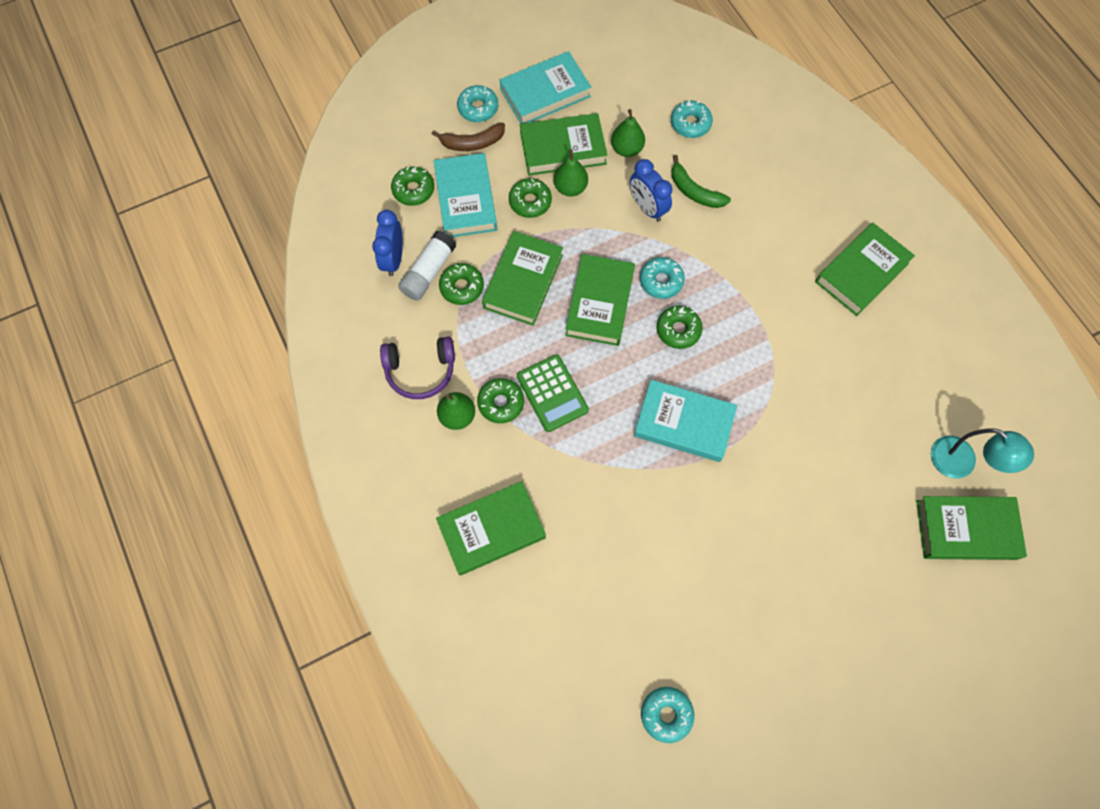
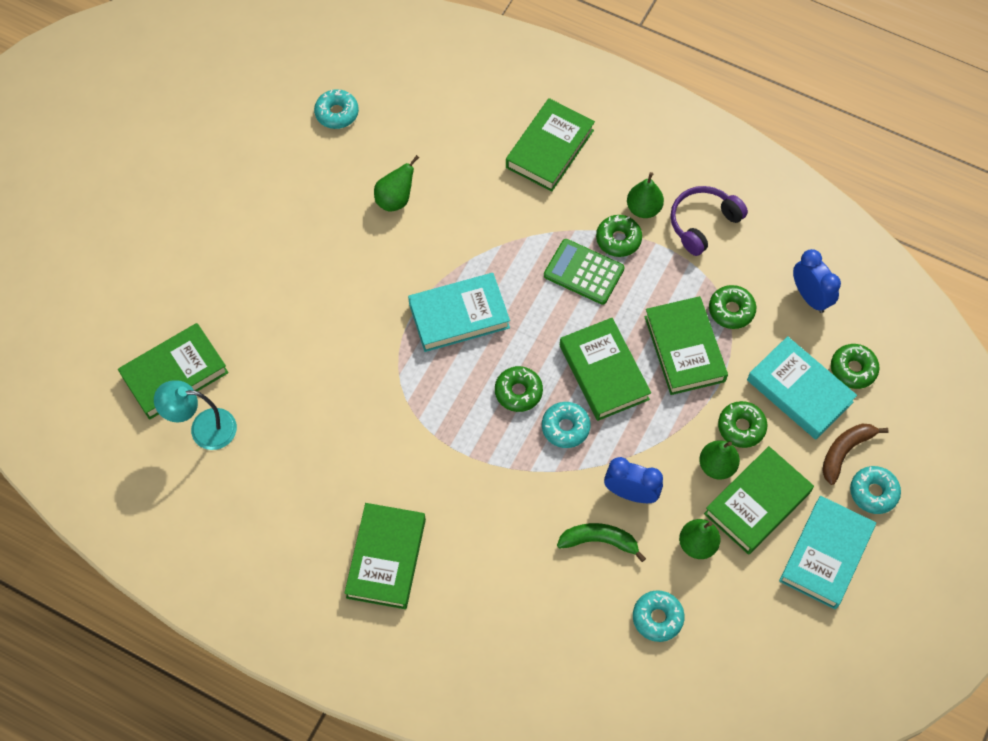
camera: 145 degrees right, 5 degrees down
white glue stick [398,231,456,301] -> none
none -> green pear [374,155,419,212]

